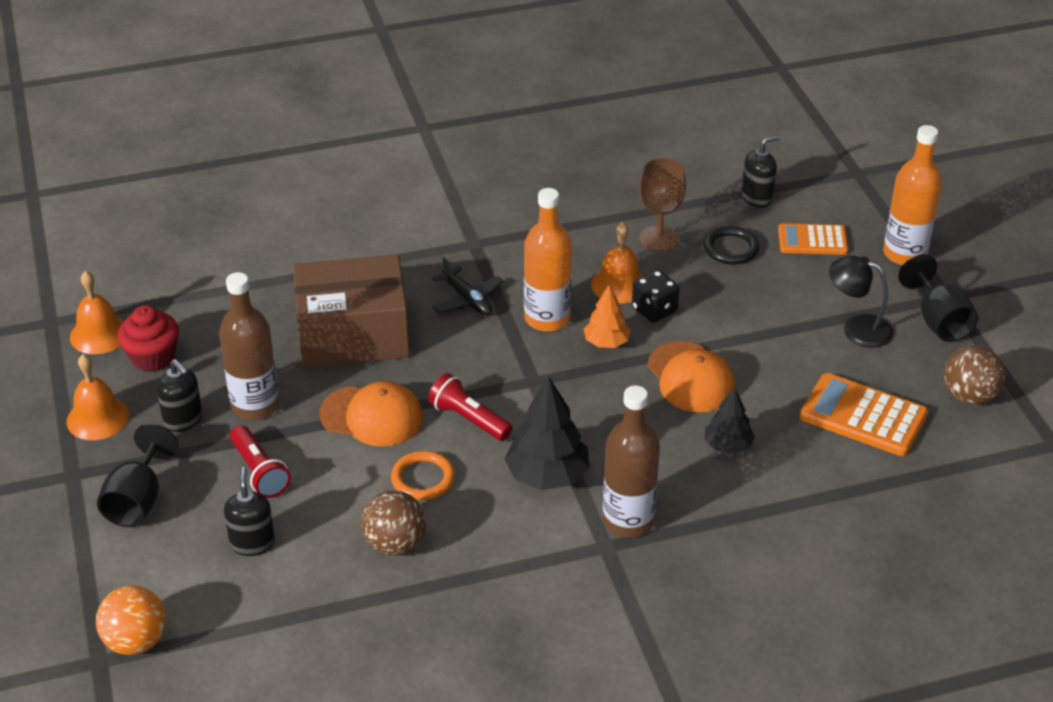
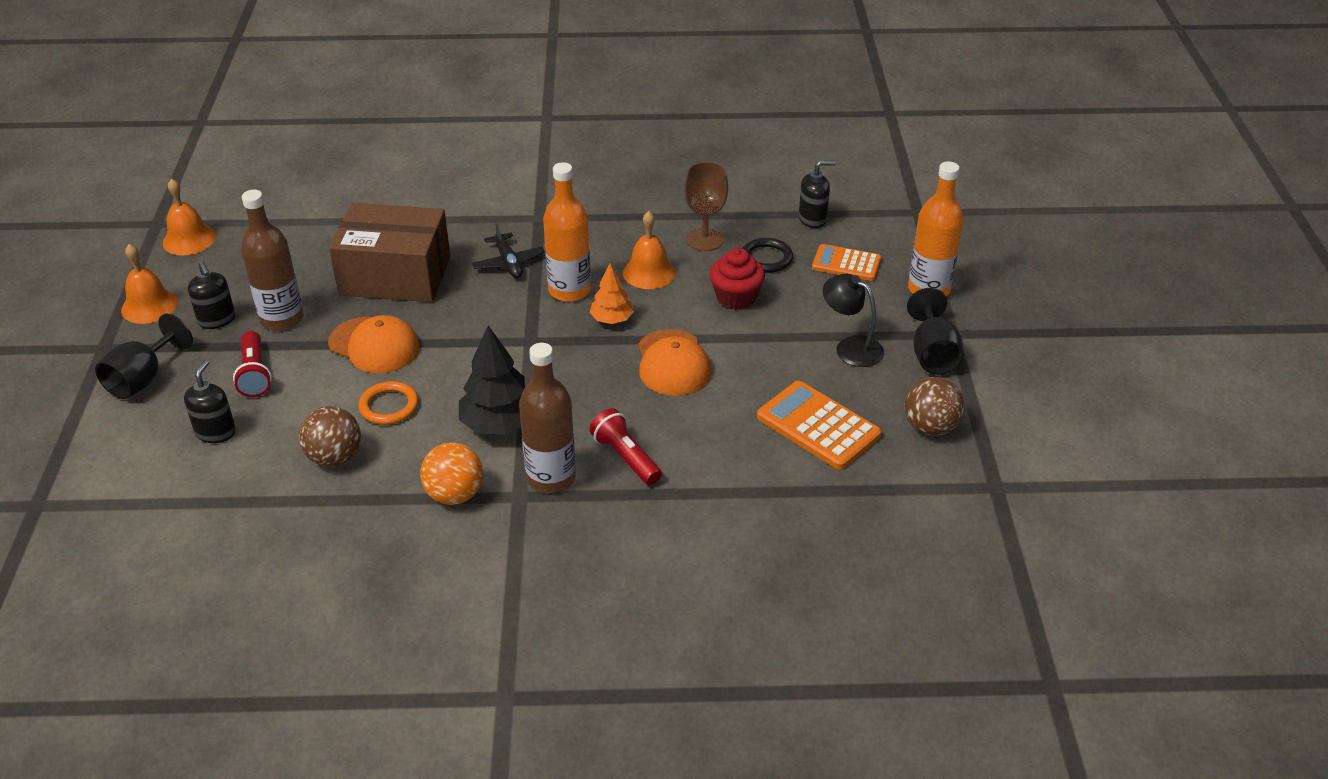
camera: 15 degrees right, 0 degrees up
orange ball [96,585,166,655] -> orange ball moved to [420,442,483,505]
red cupcake [117,305,179,372] -> red cupcake moved to [710,248,765,310]
red flashlight [428,373,513,441] -> red flashlight moved to [589,408,662,485]
black dice [632,270,680,323] -> none
black tree [705,387,755,454] -> none

